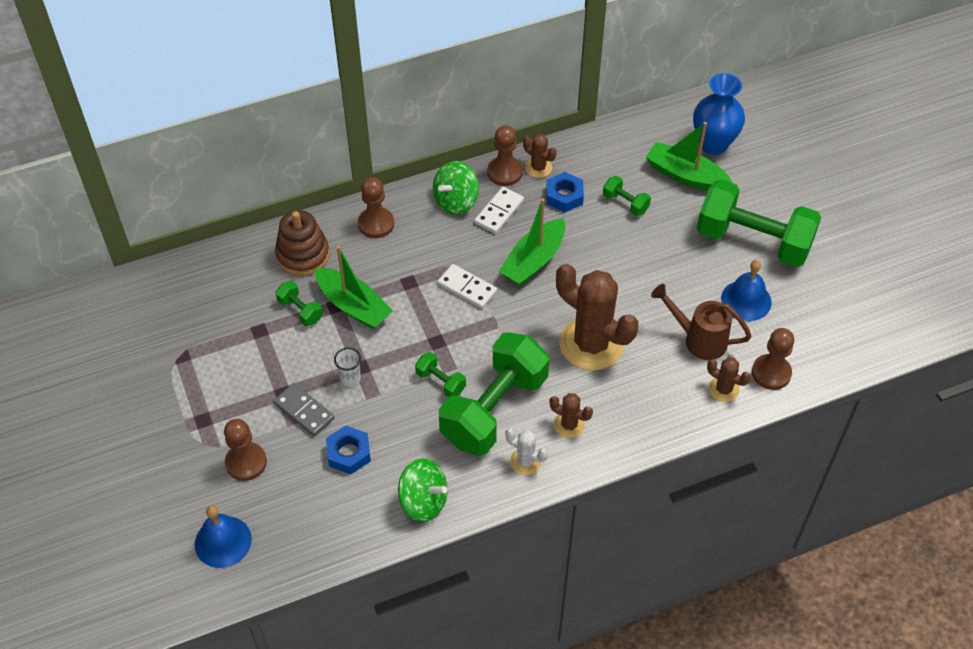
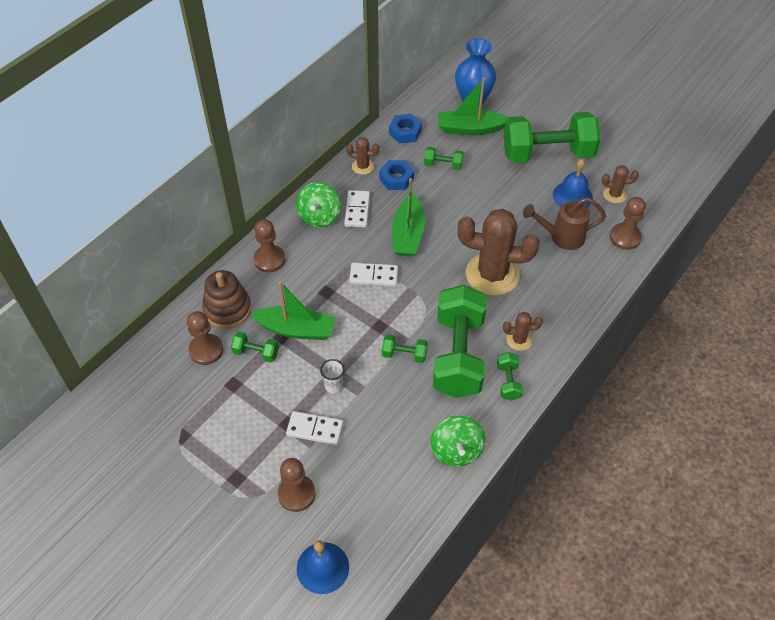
camera: 30 degrees left, 0 degrees up
grey domino [274,383,335,436] -> white domino [286,411,343,445]
blue nut [326,425,371,474] -> blue nut moved to [389,114,422,143]
green spinning top [398,459,448,522] -> green spinning top turned 90 degrees clockwise [431,416,485,467]
brown pawn [487,125,523,186] -> brown pawn moved to [187,311,223,365]
white cactus [505,428,548,475] -> green dumbbell [497,352,523,401]
brown cactus [707,357,751,402] -> brown cactus moved to [602,165,639,203]

